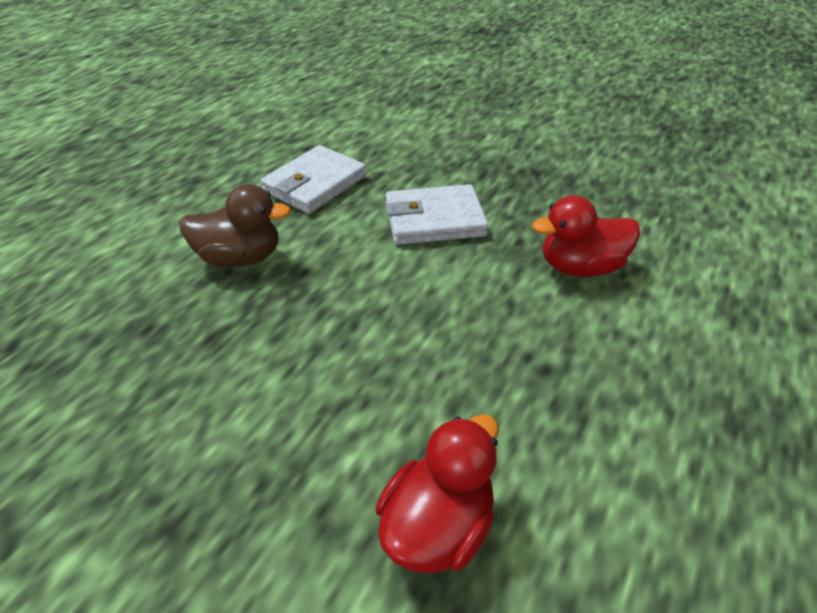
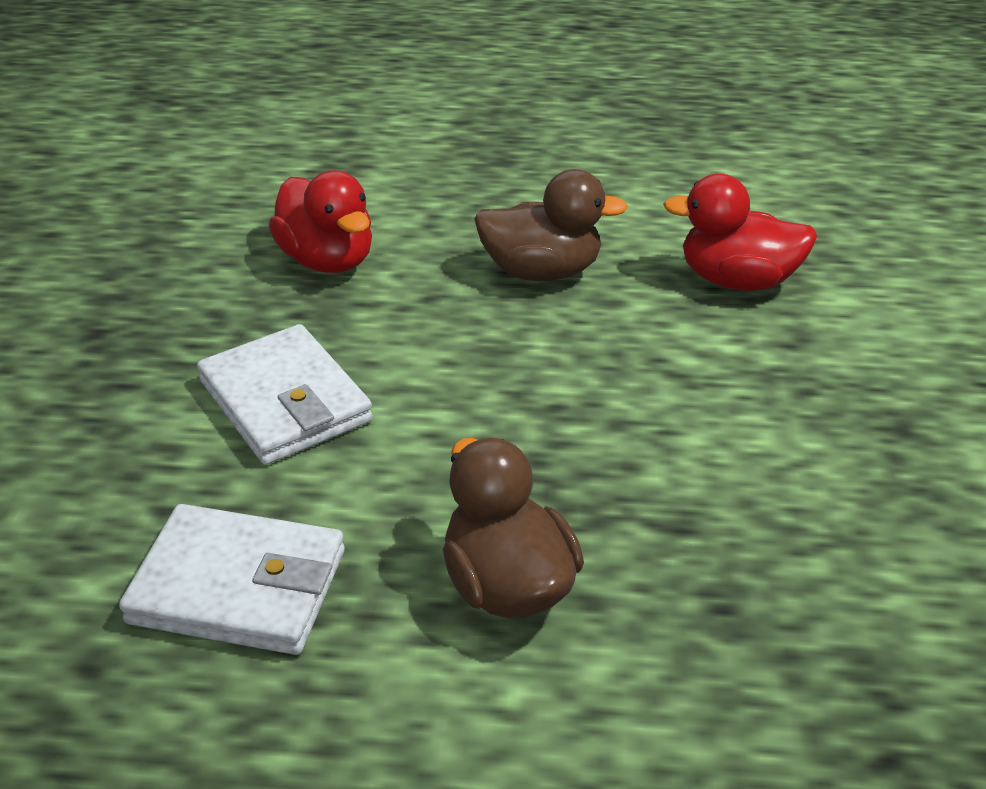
camera: 115 degrees left, 5 degrees down
none -> brown duck [474,169,628,281]

